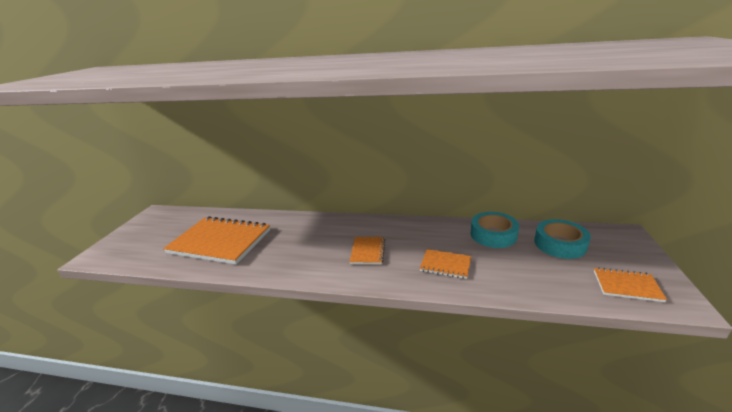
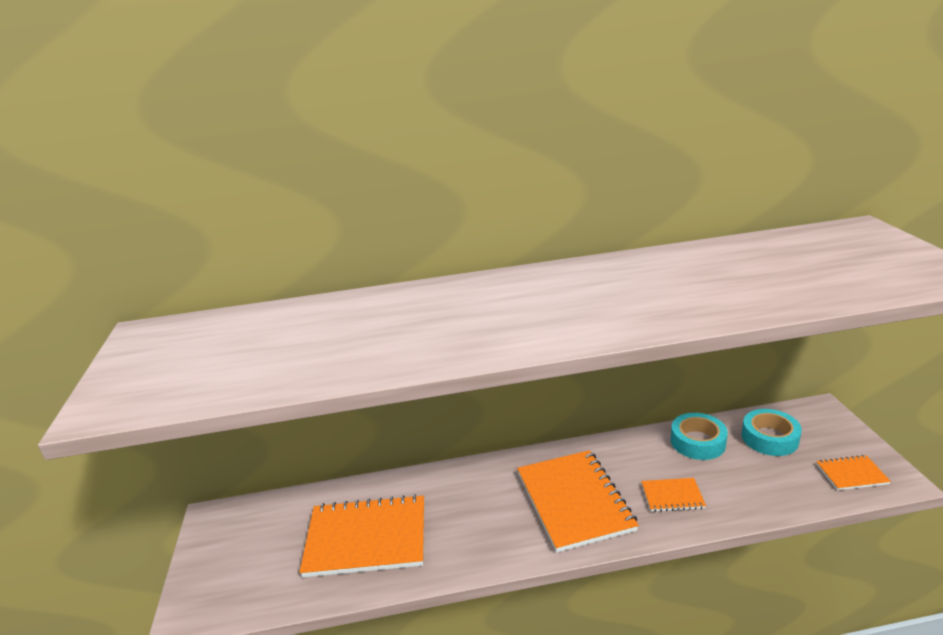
camera: 20 degrees left, 0 degrees up
orange notebook [350,237,385,264] -> orange notebook [517,450,639,552], size x2.12

